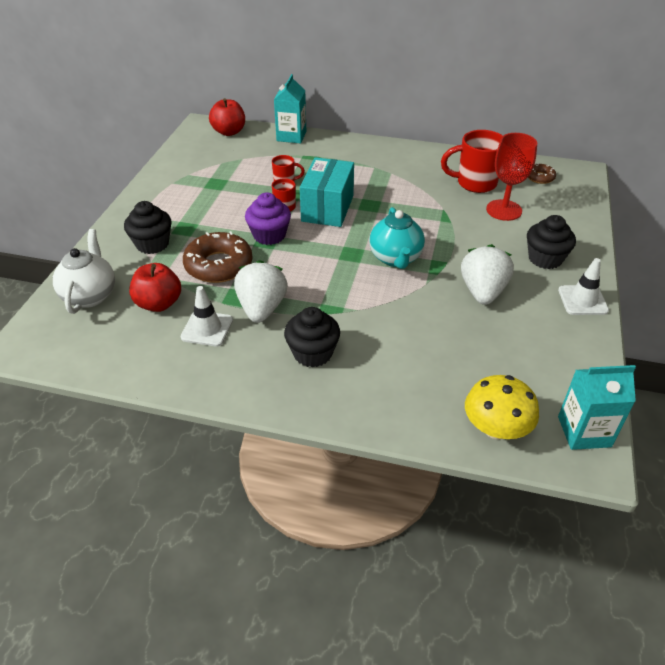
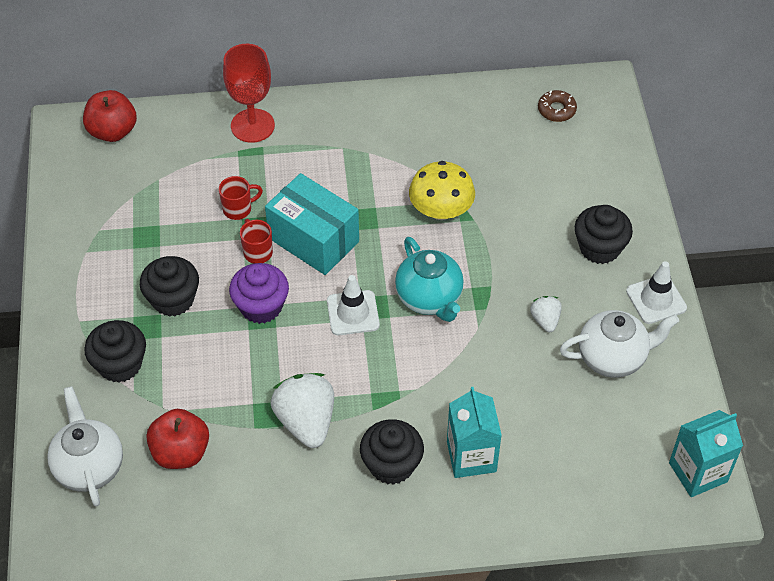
camera: 20 degrees left, 10 degrees up
white traffic cone [180,286,233,346] -> white traffic cone moved to [327,275,380,335]
brown donut [183,231,253,283] -> none
turquoise carton [274,74,306,144] -> turquoise carton moved to [447,387,502,478]
turquoise box [300,157,354,227] -> turquoise box turned 45 degrees counterclockwise [265,173,359,275]
red mug [441,130,503,193] -> none
white strawberry [461,244,514,305] -> white strawberry [530,296,562,332], size x0.52
yellow mushroom [465,375,539,439] -> yellow mushroom moved to [409,161,475,220]
red goblet [486,133,537,221] -> red goblet moved to [223,44,275,143]
none -> black cupcake [140,256,199,317]
none -> white teapot [560,310,679,378]

